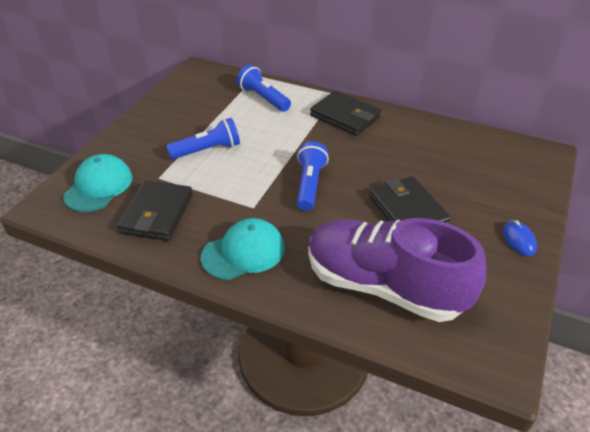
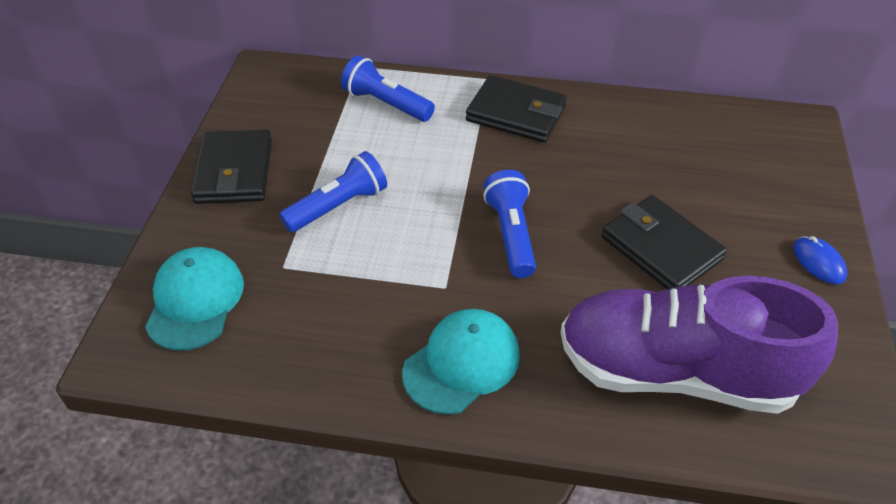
camera: 15 degrees left, 5 degrees up
black wallet [117,180,193,241] -> black wallet moved to [191,130,272,204]

